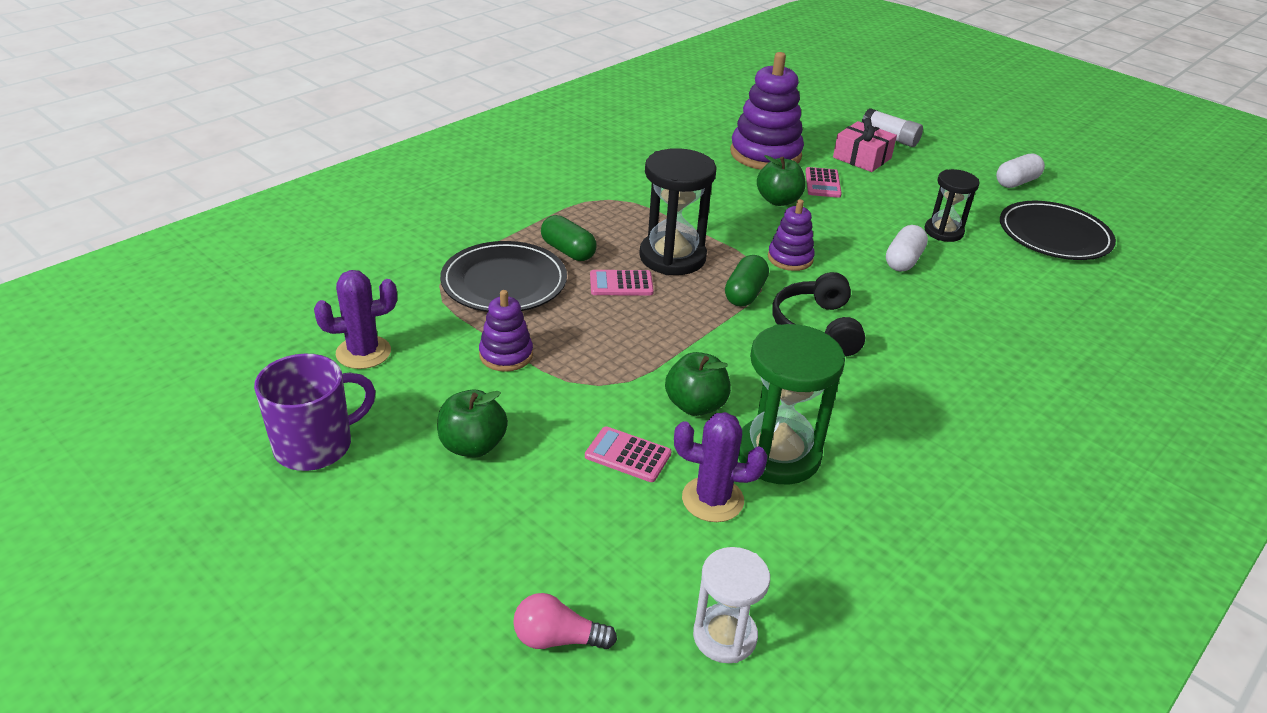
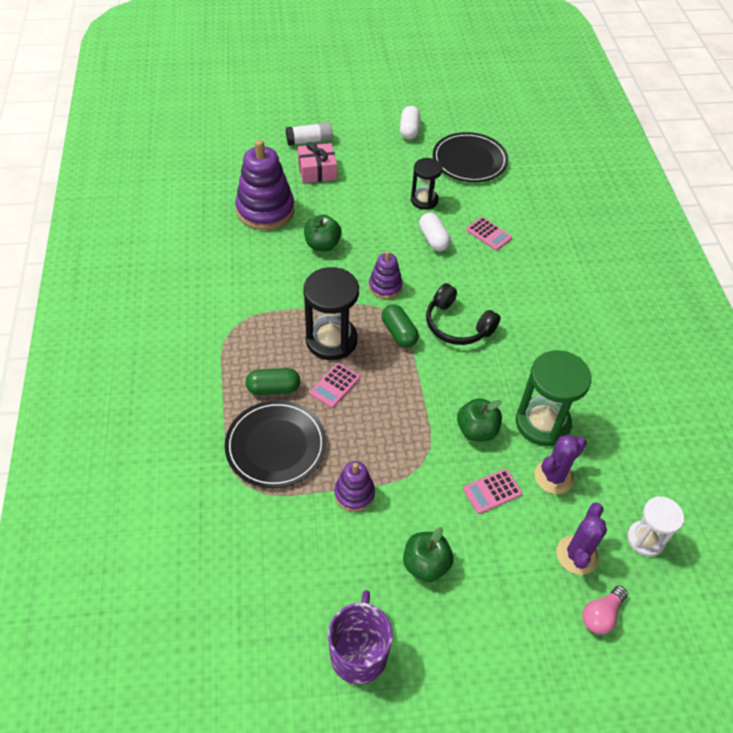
camera: 50 degrees left, 15 degrees up
purple cactus [314,270,397,369] -> purple cactus moved to [556,502,607,575]
pink calculator [805,167,842,198] -> pink calculator moved to [466,217,512,251]

